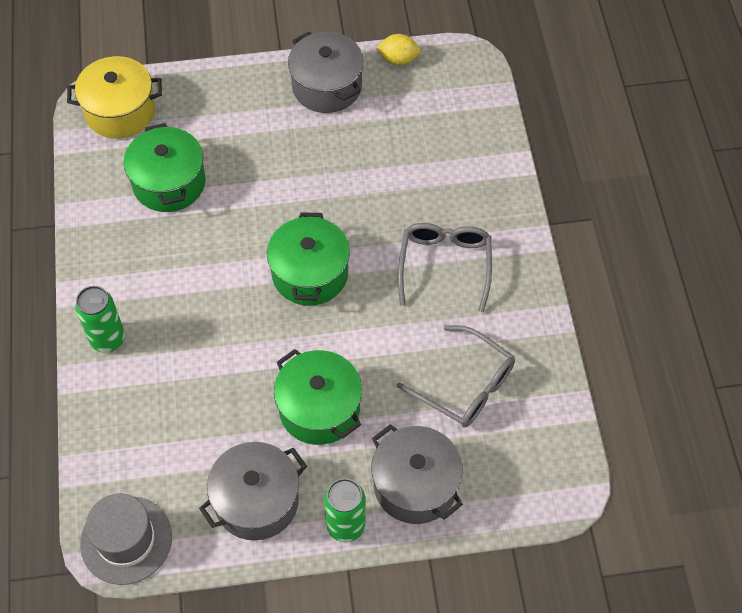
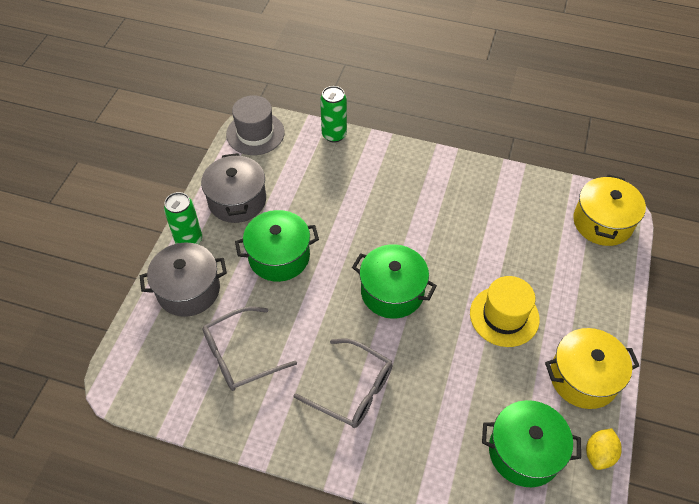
camera: 115 degrees right, 5 degrees down
green can [75,286,125,352] -> green can moved to [320,86,347,143]
green pot [124,123,206,212] -> green pot moved to [482,400,581,487]
grey pot [288,32,364,113] -> yellow pot [545,328,639,409]
none -> yellow hat [470,276,540,347]

